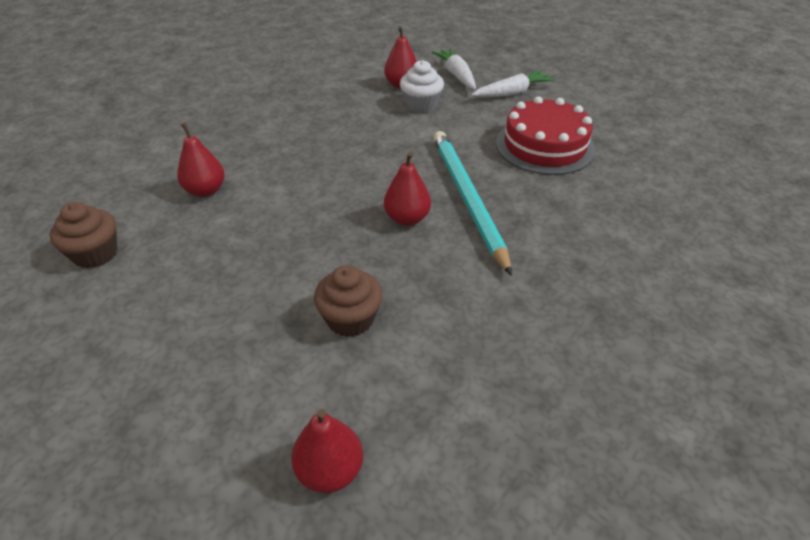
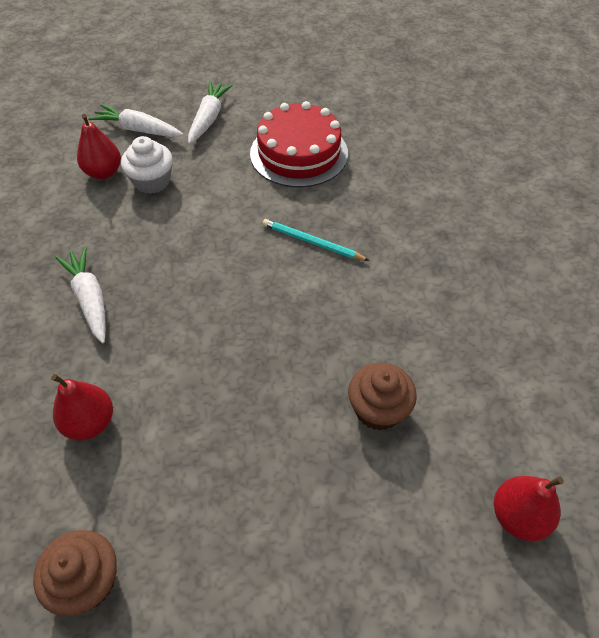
camera: 50 degrees left, 10 degrees up
red pear [384,152,431,226] -> none
turquoise pencil [433,131,512,276] -> turquoise pencil [262,219,369,261], size x0.51
none -> white carrot [56,247,106,344]

